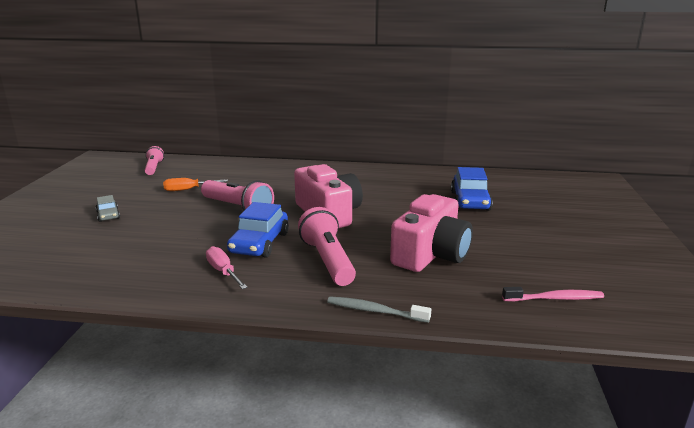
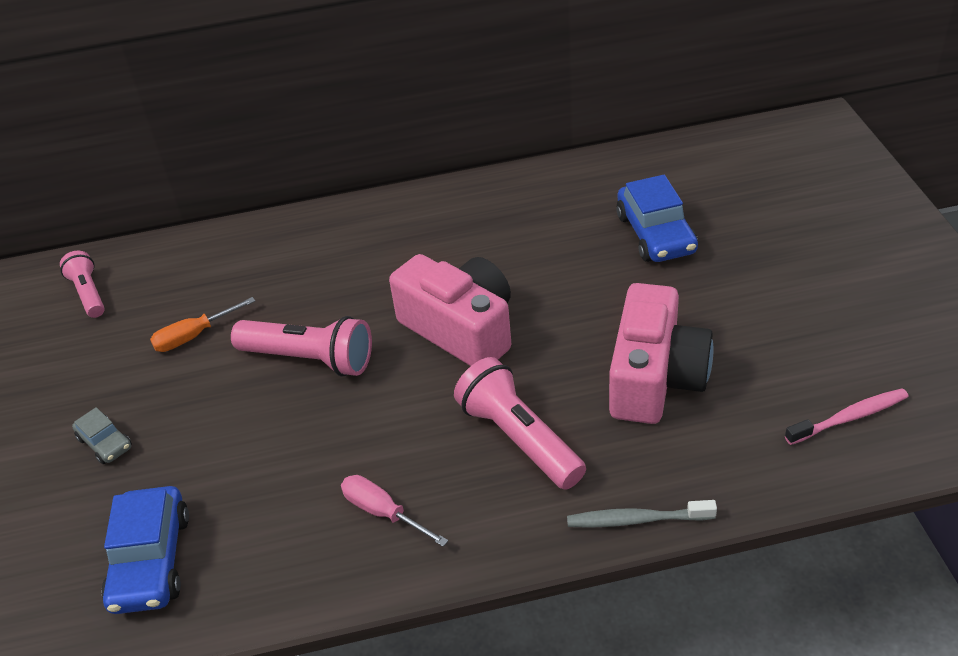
camera: 15 degrees left, 20 degrees up
blue car [227,202,289,258] -> blue car moved to [102,486,189,614]

